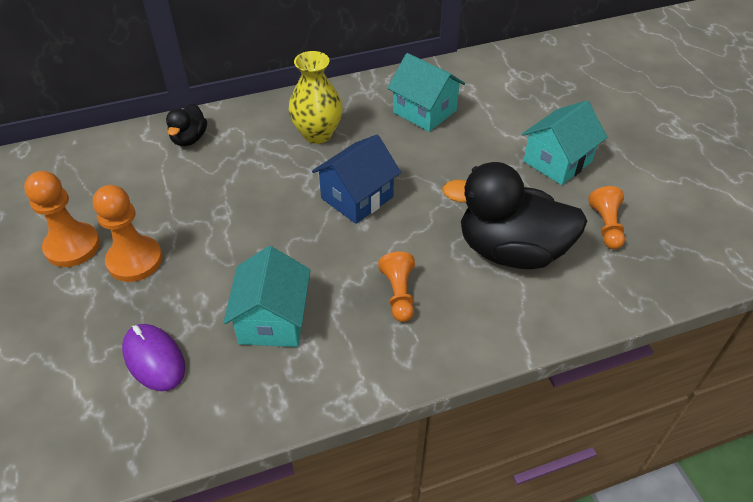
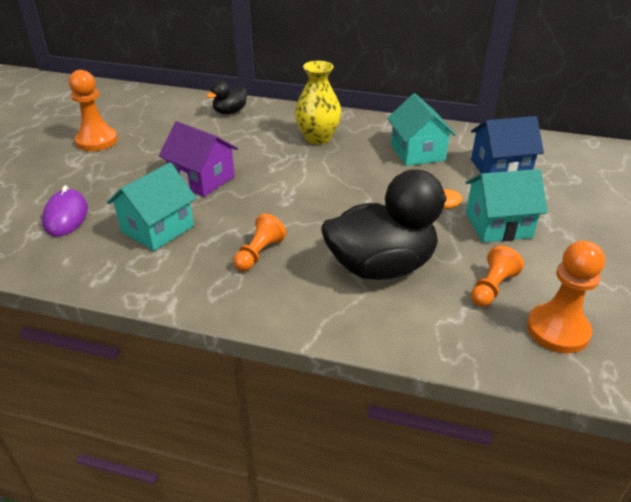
camera: 35 degrees right, 10 degrees down
orange pawn [93,185,163,282] -> orange pawn moved to [527,241,605,353]
blue house [312,135,401,224] -> blue house moved to [471,116,544,174]
black duck [442,162,587,269] -> black duck turned 120 degrees clockwise [321,169,463,280]
none -> purple house [159,121,238,197]

